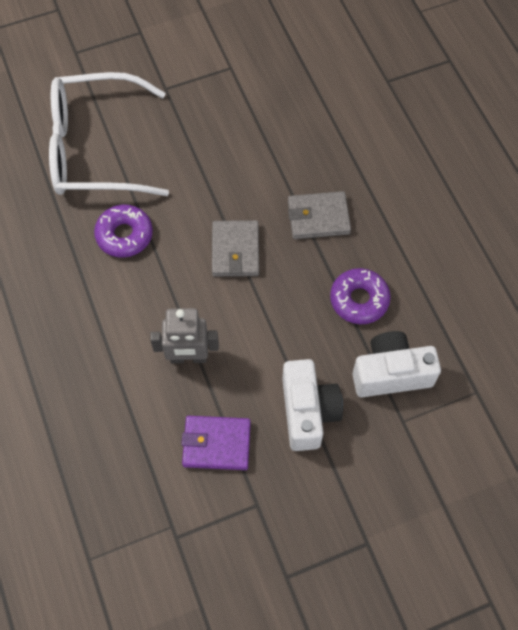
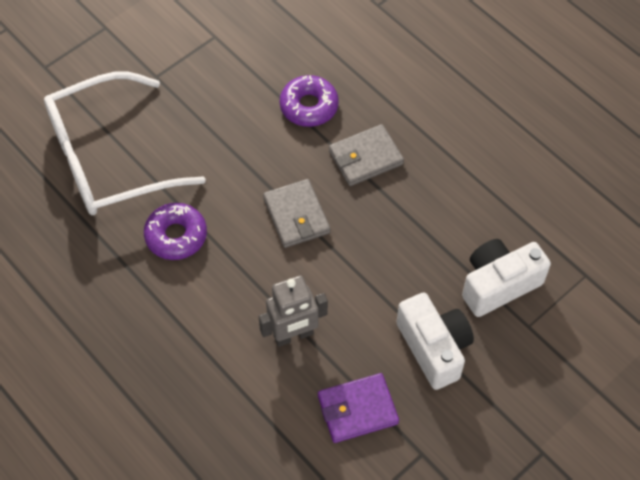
camera: 20 degrees left, 5 degrees down
purple donut [330,268,391,324] -> purple donut moved to [280,75,339,127]

